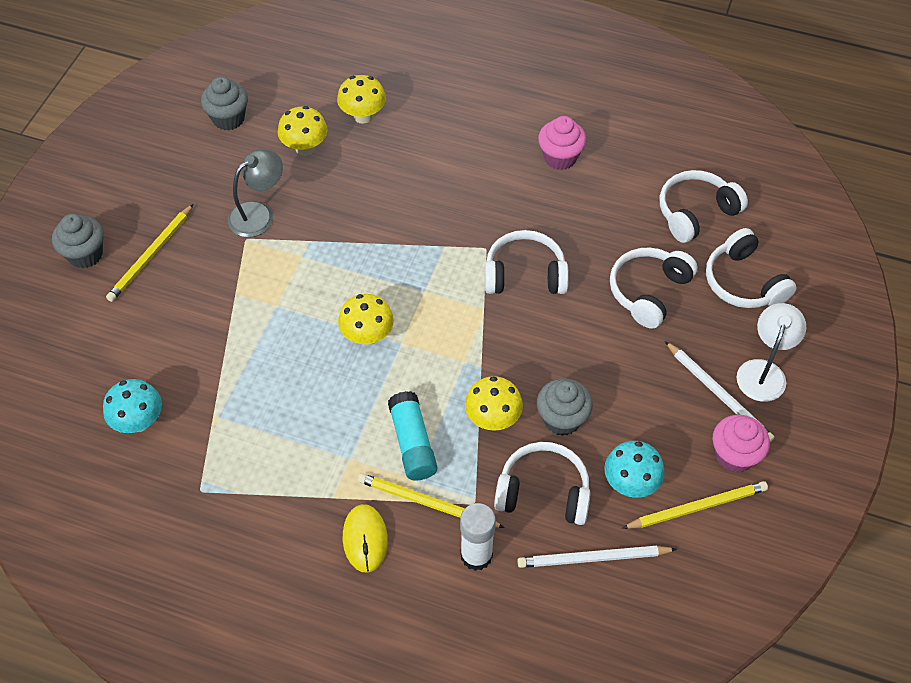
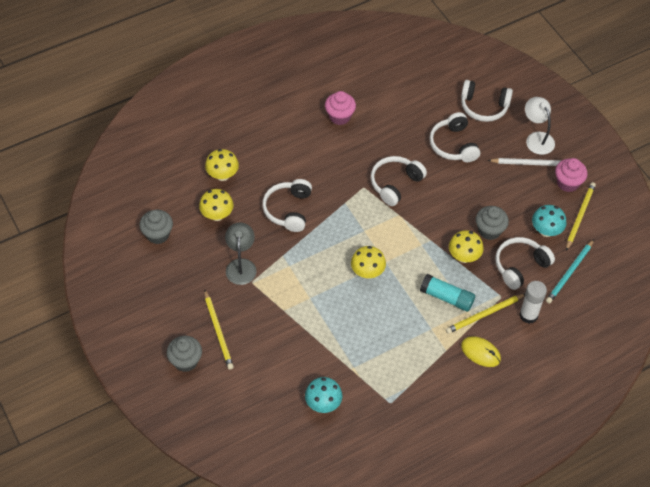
camera: 50 degrees left, 0 degrees up
white pencil [517,546,677,568] -> turquoise pencil [546,239,594,303]
white headphones [660,170,748,243] -> white headphones moved to [262,179,312,232]

